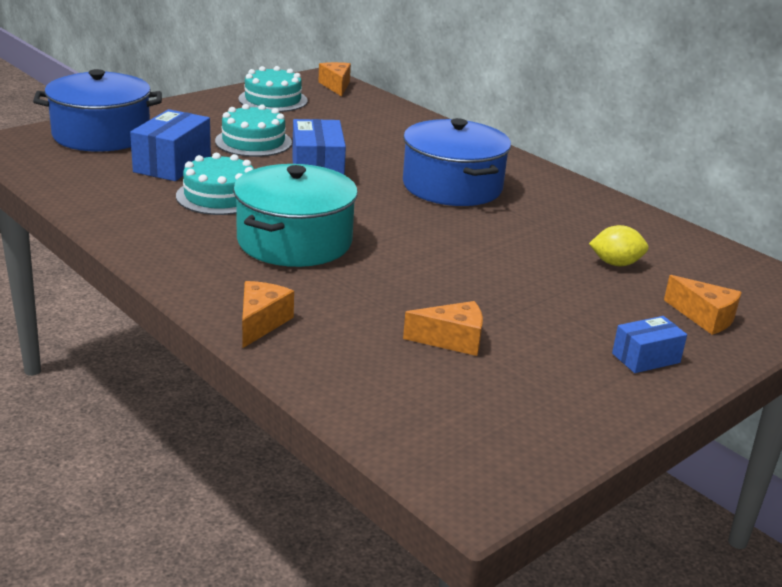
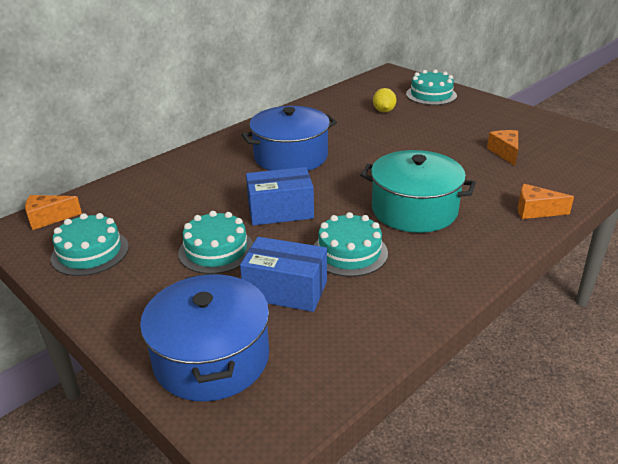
camera: 90 degrees left, 5 degrees up
blue box [612,316,687,373] -> none
orange cheese [664,275,742,335] -> turquoise cake [406,69,457,105]

